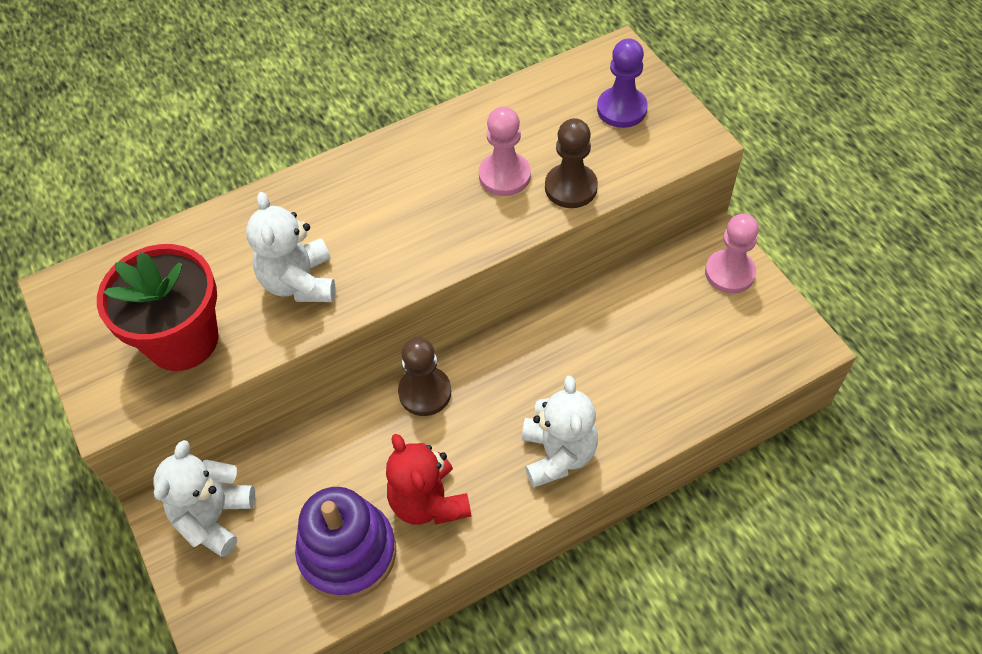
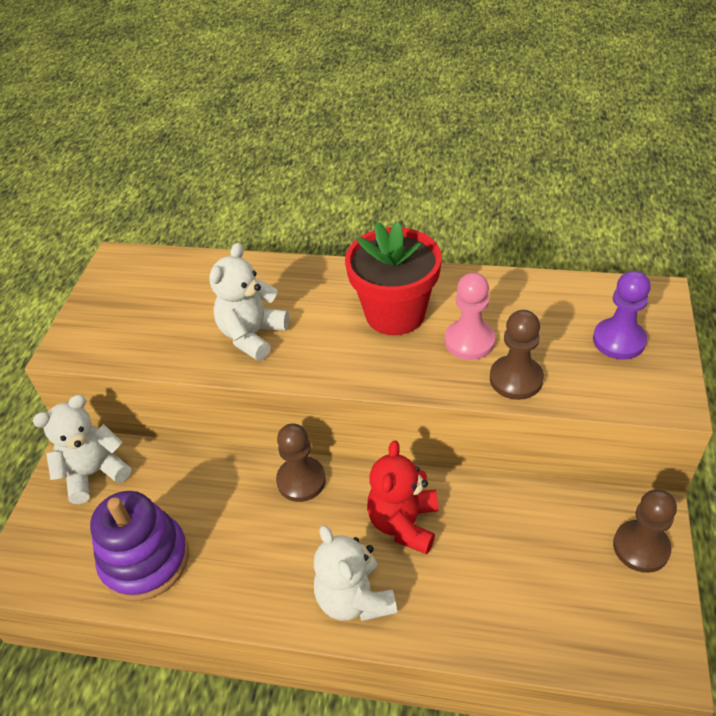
camera: 40 degrees right, 10 degrees down
red flower pot [97,244,218,371] -> red flower pot moved to [345,222,442,335]
red teddy bear [386,434,472,525] -> red teddy bear moved to [367,441,439,554]
white teddy bear [522,375,598,488] -> white teddy bear turned 120 degrees clockwise [314,525,397,621]
pink pawn [705,214,759,293] -> brown pawn [613,489,677,573]

